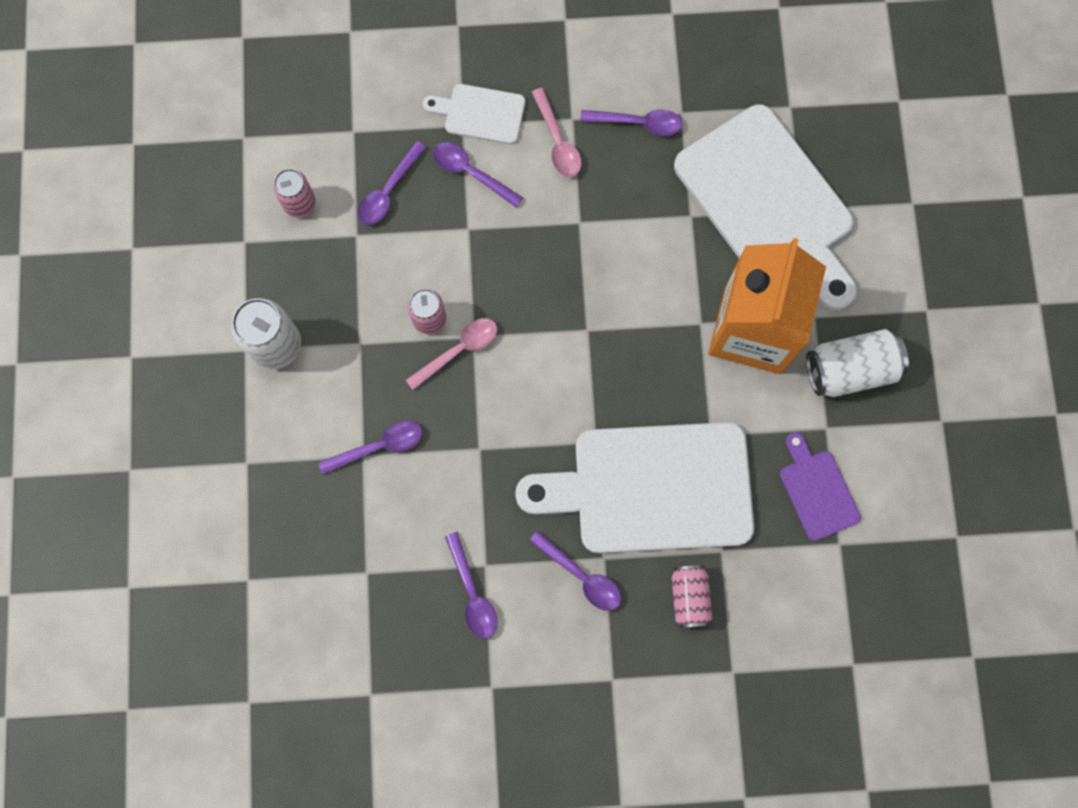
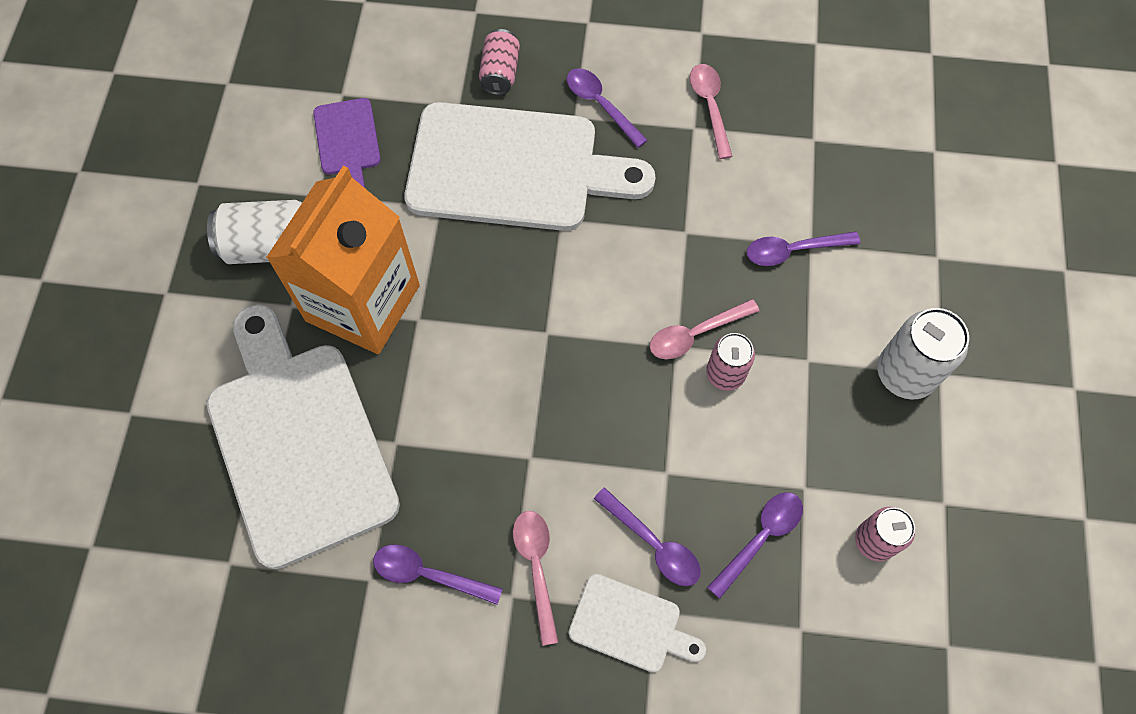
camera: 170 degrees left, 10 degrees down
purple spoon [445,532,497,639] -> pink spoon [690,64,733,159]

